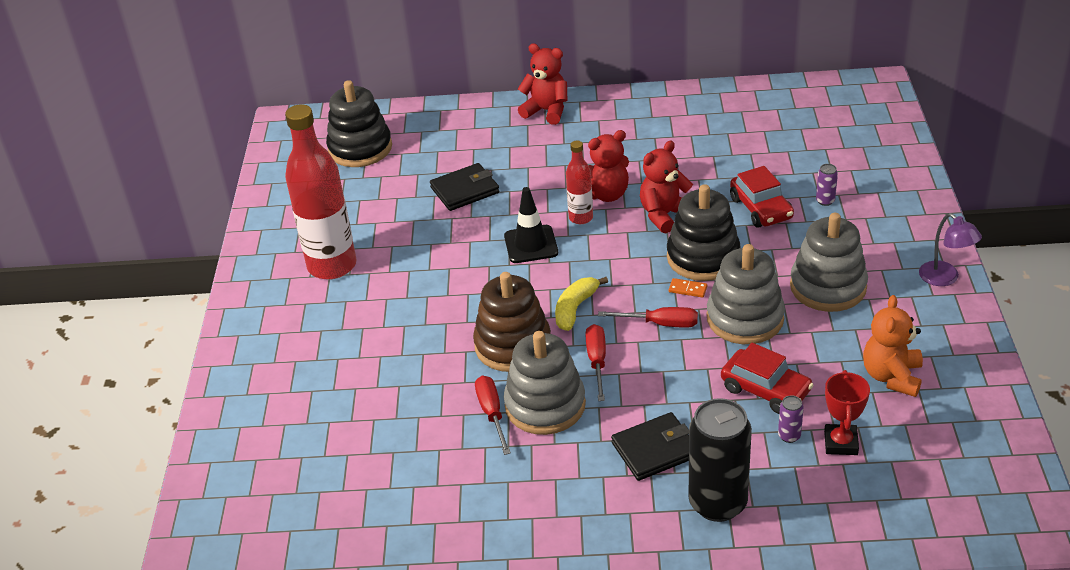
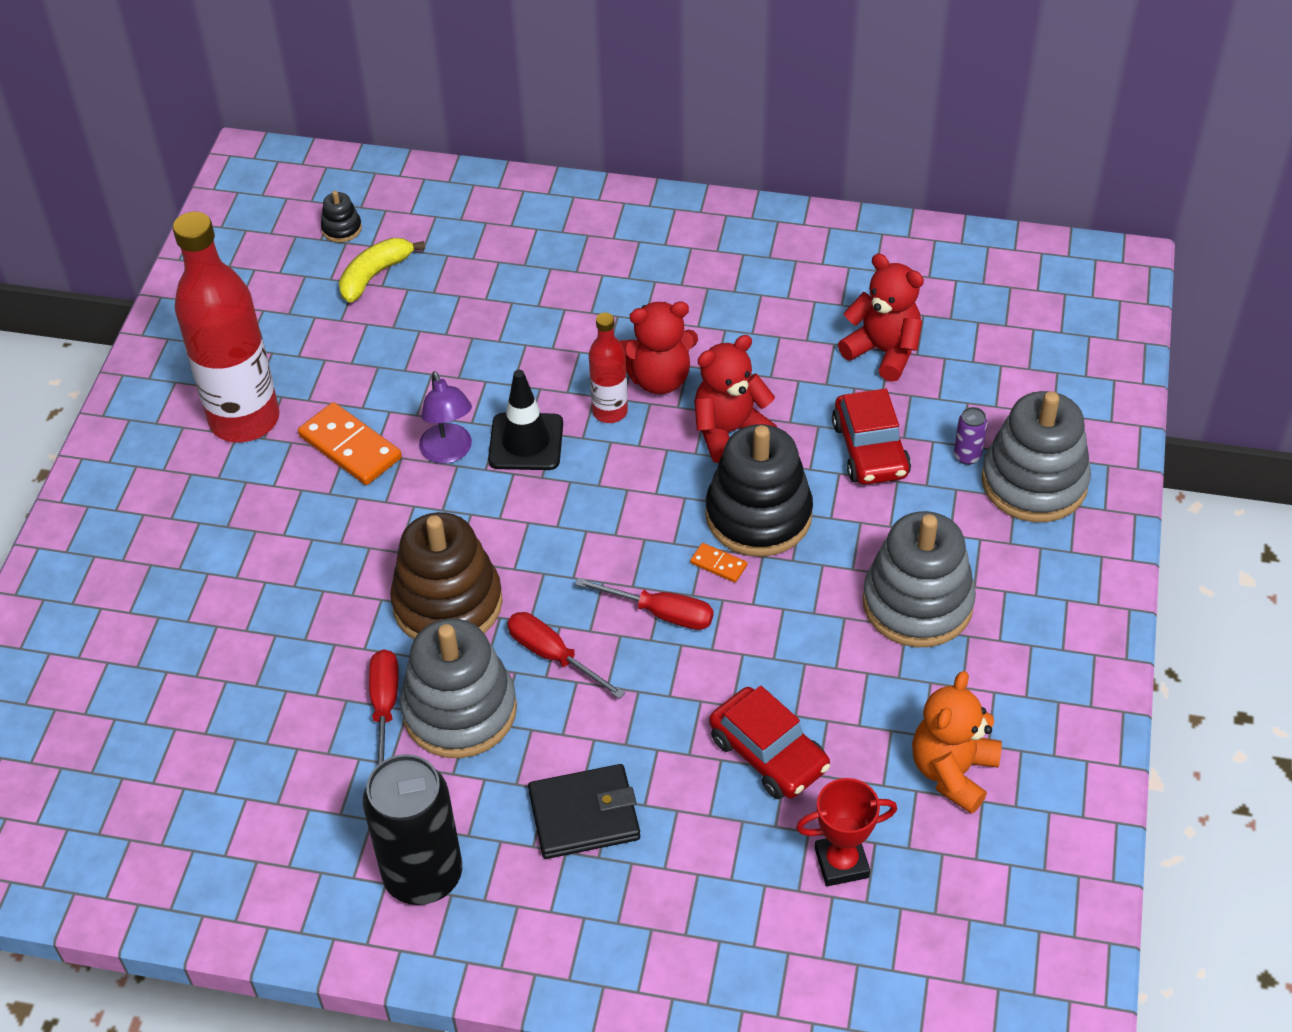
camera: 10 degrees right, 10 degrees up
black stacking toy [326,80,392,167] -> black stacking toy [321,191,362,242], size x0.43
black wallet [430,163,499,211] -> none
red teddy bear [518,43,567,125] -> red teddy bear moved to [838,254,924,382]
yellow banana [555,277,608,331] -> yellow banana moved to [339,238,425,303]
red screwdriver [585,324,606,401] -> red screwdriver turned 60 degrees counterclockwise [507,612,625,699]
black can [689,398,752,522] -> black can moved to [363,754,462,905]
grey stacking toy [707,244,785,344] -> grey stacking toy moved to [981,391,1091,522]
purple can [778,395,804,443] -> none
red trophy [824,370,870,455] -> red trophy turned 60 degrees clockwise [796,778,897,886]
purple lamp [919,213,982,286] -> purple lamp moved to [419,371,472,464]
none -> orange domino [298,402,402,485]

